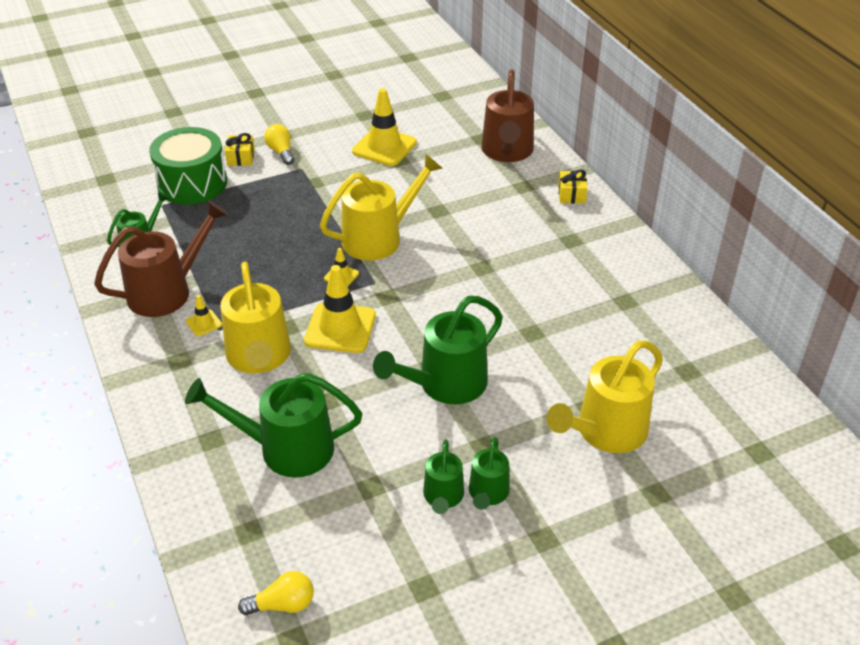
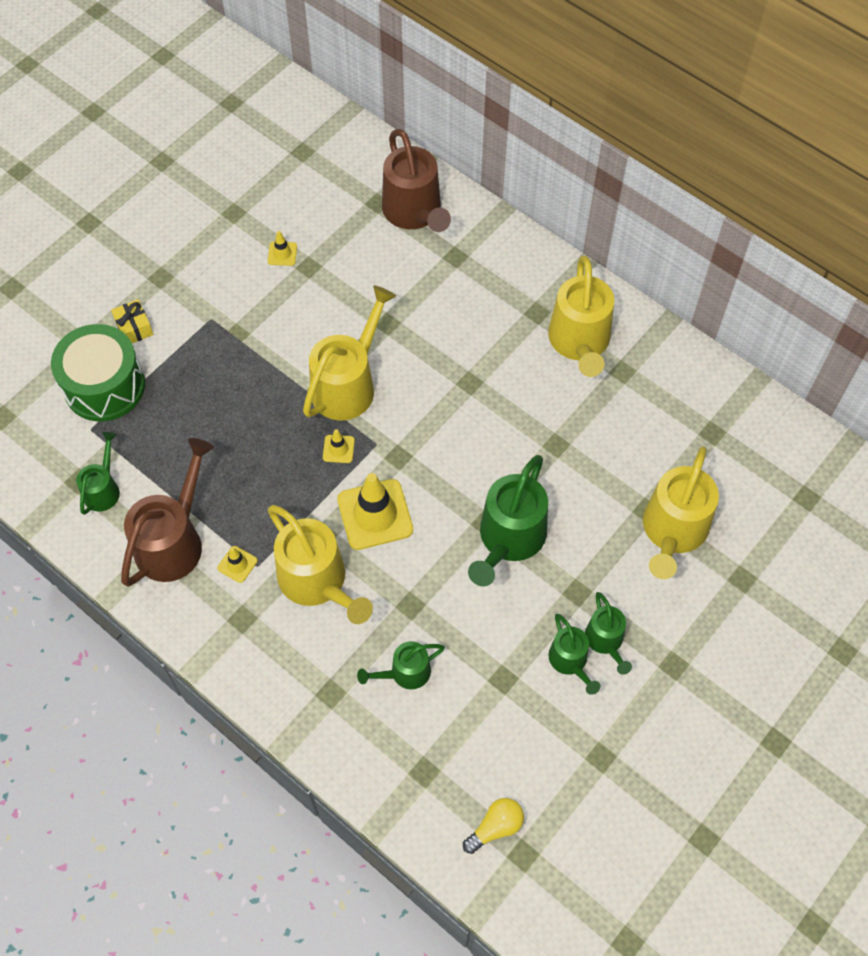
camera: 25 degrees left, 20 degrees up
green watering can [185,373,362,478] -> green watering can [357,641,445,689], size x0.55
yellow light bulb [264,124,294,165] -> none
yellow traffic cone [352,88,417,166] -> yellow traffic cone [268,231,297,266], size x0.47
yellow gift [558,169,588,204] -> none
none -> yellow watering can [548,256,614,377]

